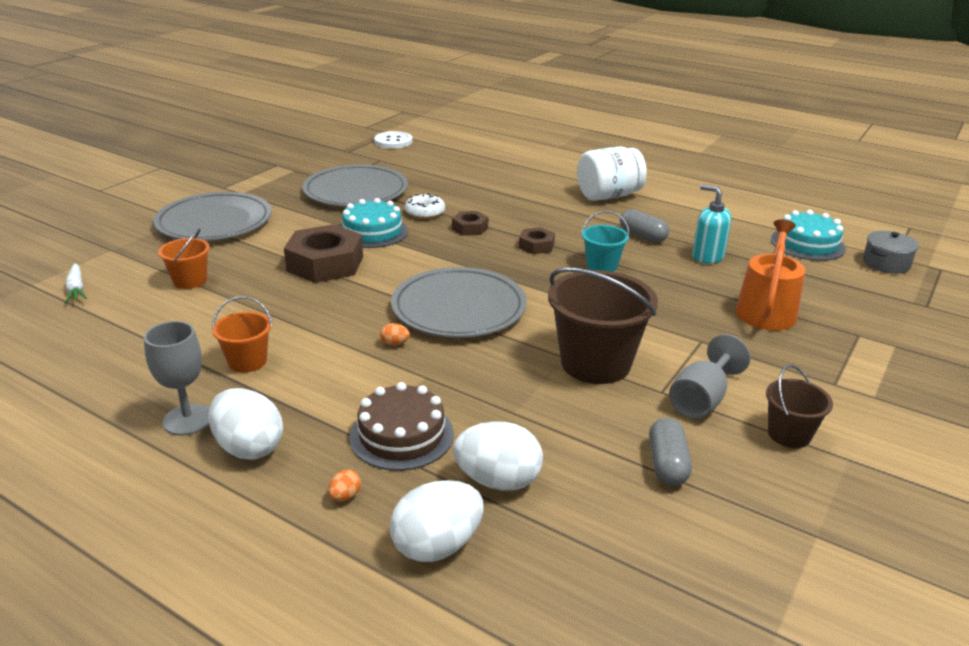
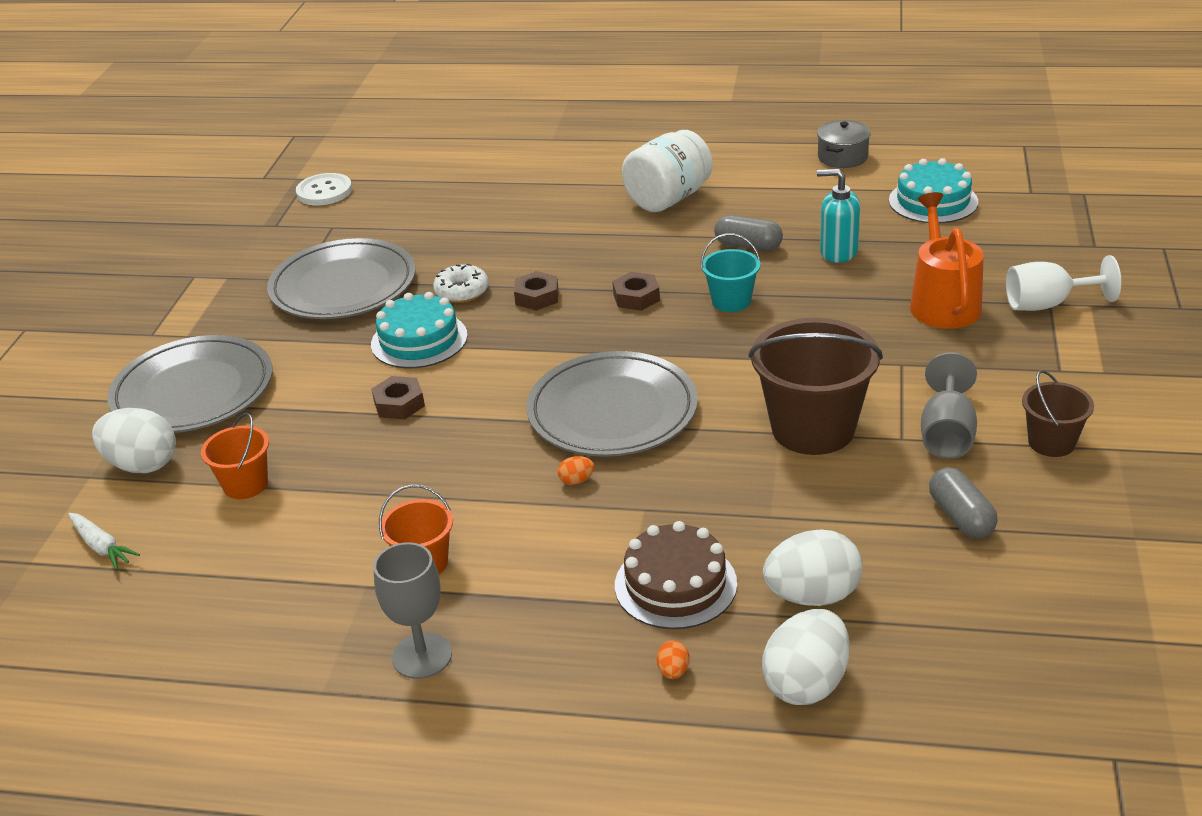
camera: 20 degrees left, 5 degrees up
white egg [208,388,283,460] -> white egg moved to [92,408,176,473]
brown nut [284,224,363,283] -> brown nut [372,376,425,419], size x0.51
grey pot [863,231,919,274] -> grey pot moved to [817,120,871,168]
none -> white goblet [1006,255,1121,311]

